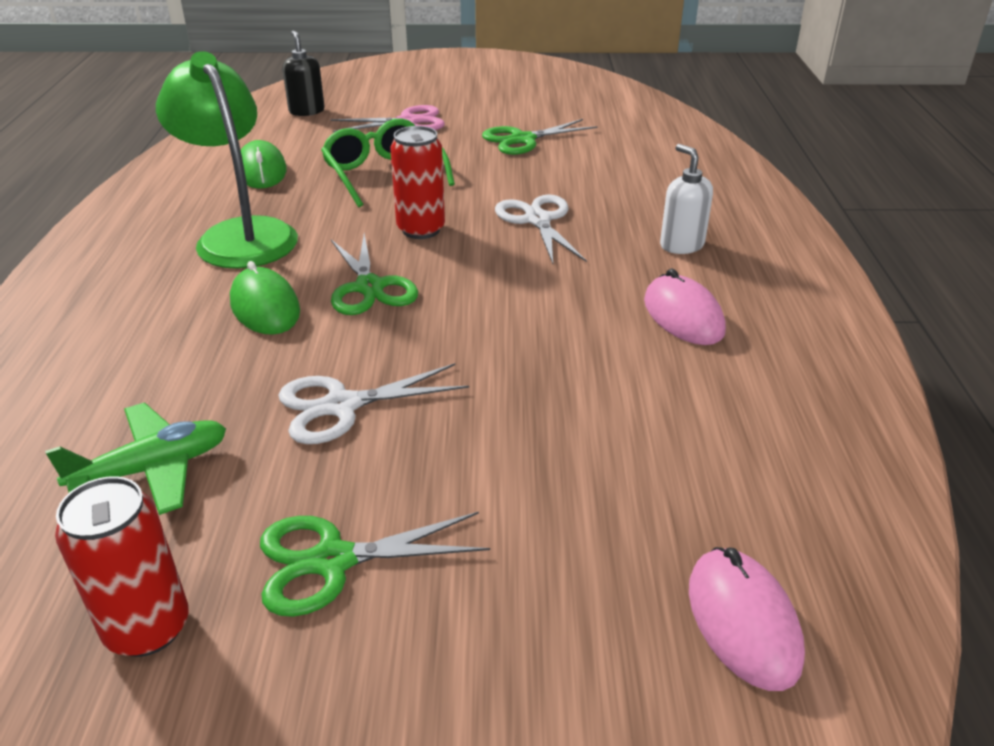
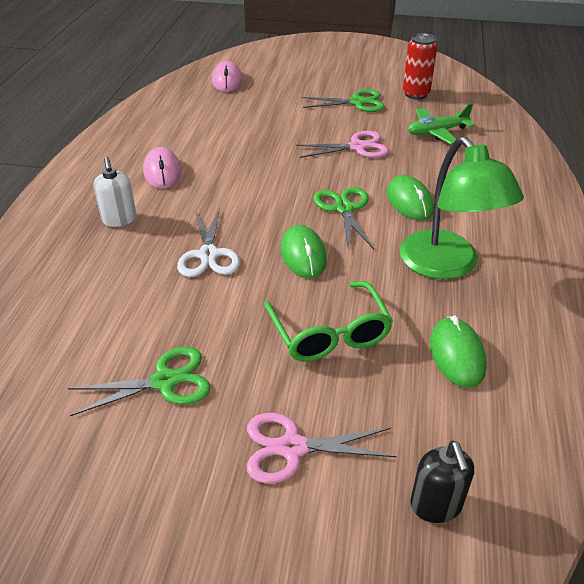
camera: 170 degrees left, 5 degrees up
white scissors [278,363,469,444] -> pink scissors [296,131,389,158]
red can [390,126,445,239] -> green mouse [281,225,327,278]

